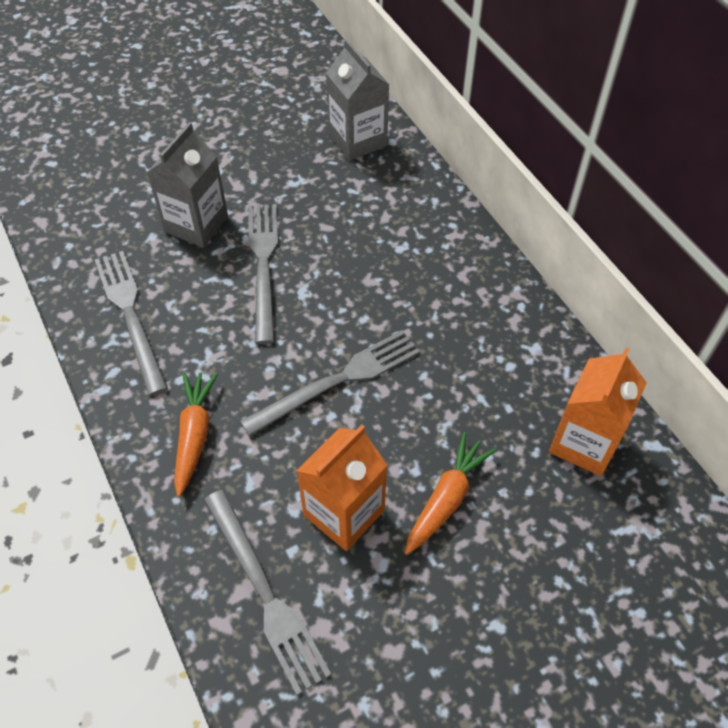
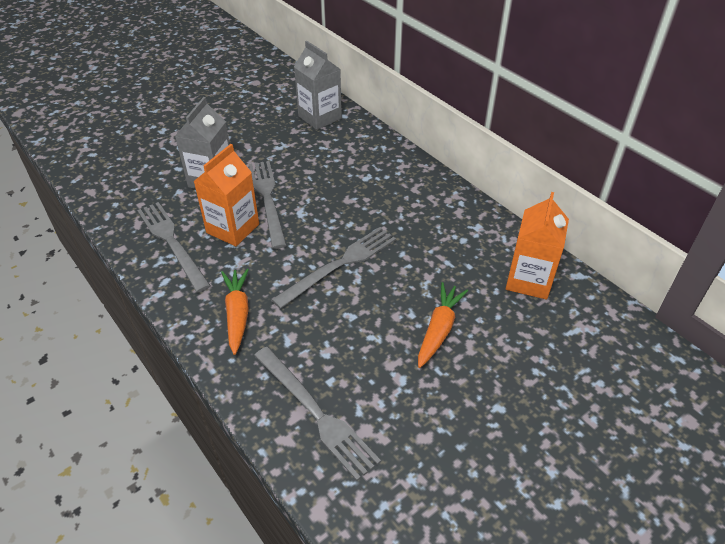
camera: 10 degrees left, 10 degrees down
orange carton [297,425,387,551] -> orange carton moved to [193,144,259,246]

